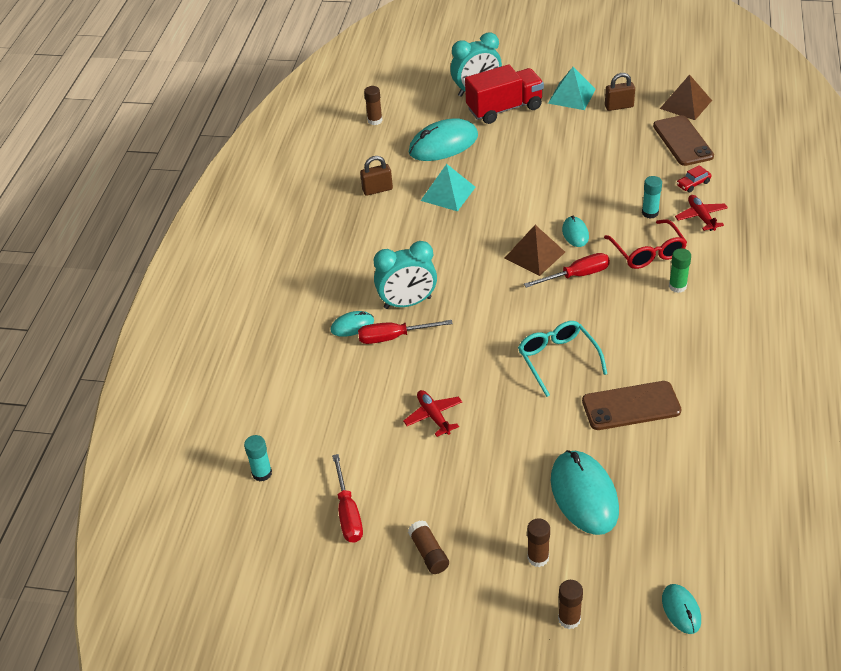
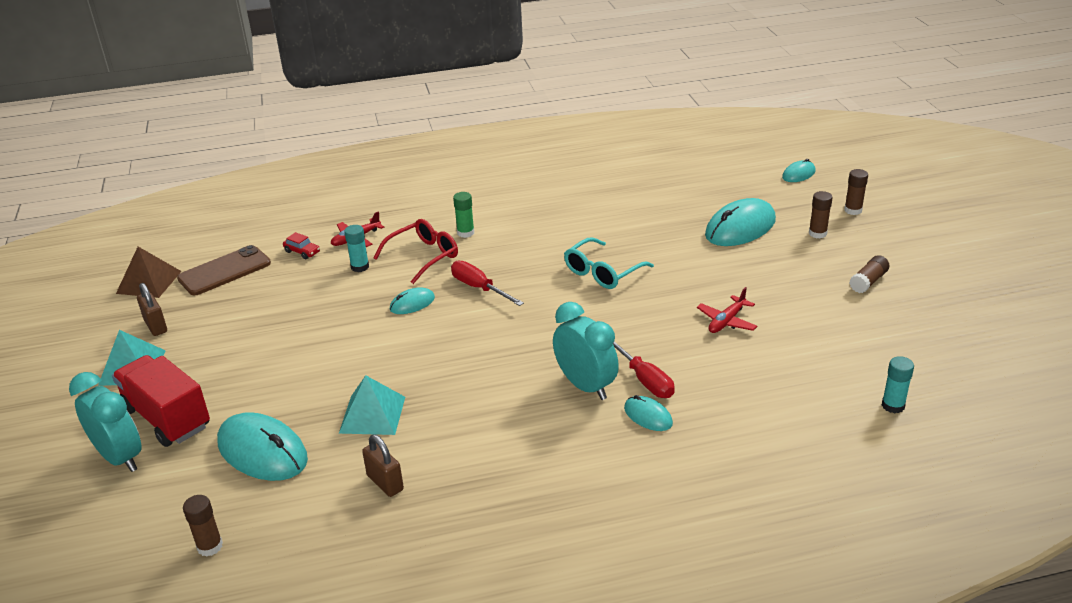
camera: 115 degrees left, 10 degrees down
red screwdriver [332,454,363,543] -> none
brown pyramid [504,225,565,276] -> none
brown phone [582,381,682,430] -> none

